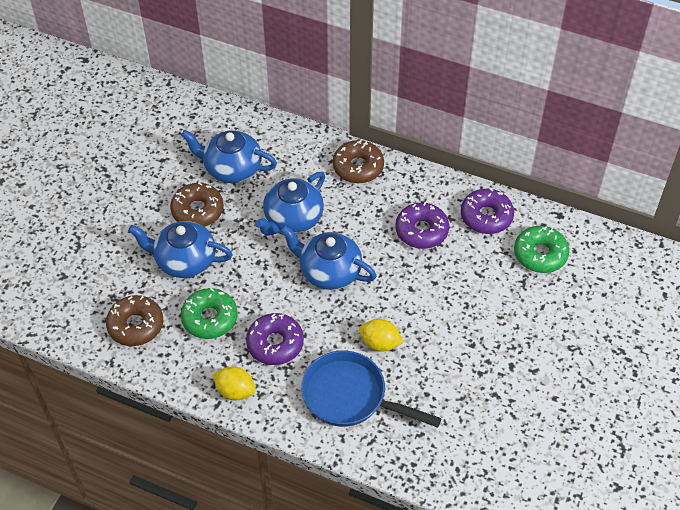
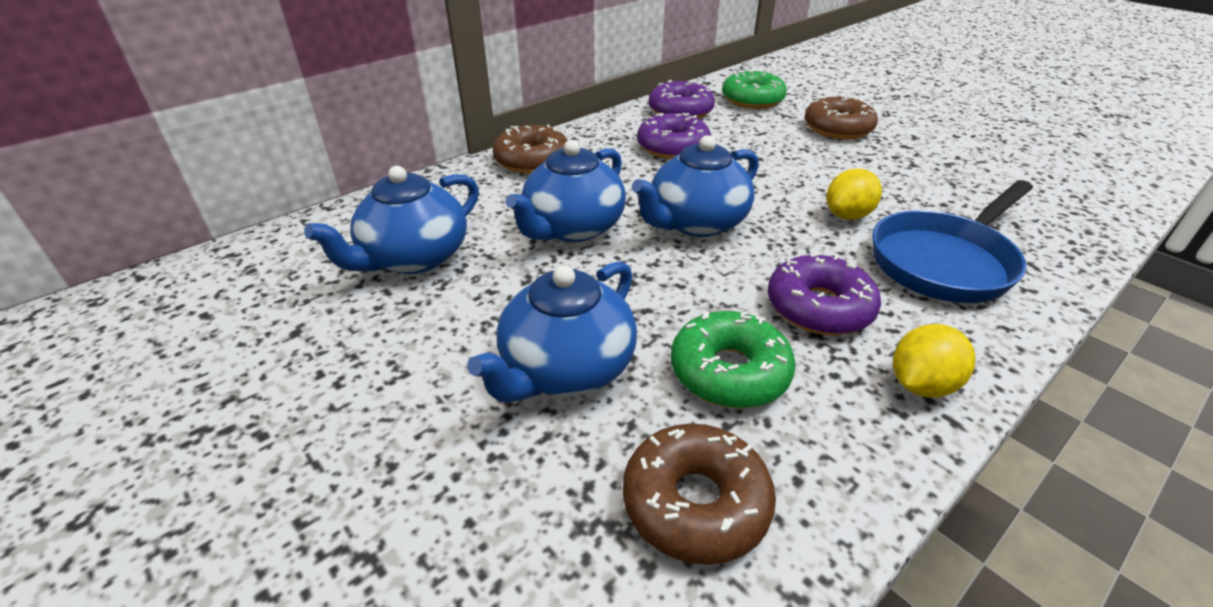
camera: 65 degrees left, 15 degrees down
brown donut [170,182,224,227] -> brown donut moved to [804,96,878,139]
blue teapot [255,172,325,236] -> blue teapot turned 60 degrees clockwise [506,140,626,242]

